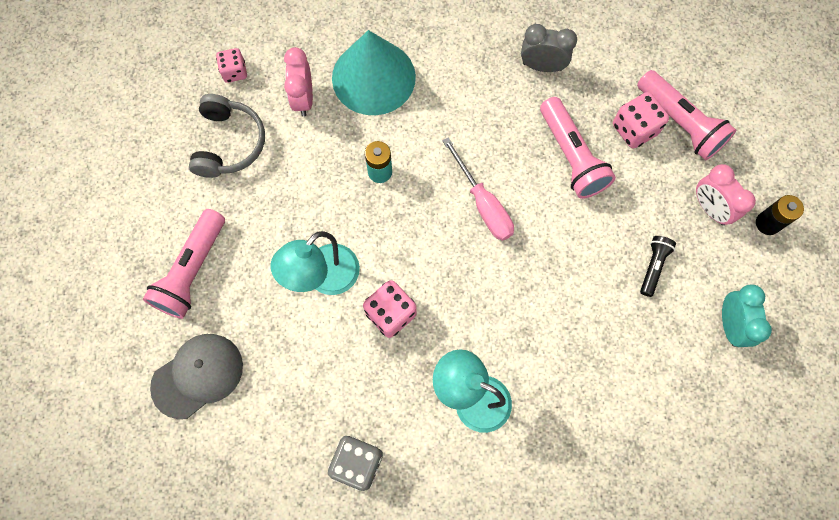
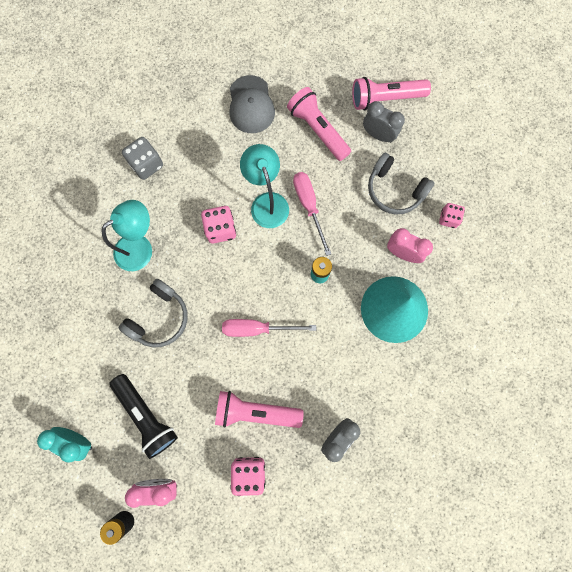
camera: 120 degrees right, 5 degrees up
pink flashlight [637,70,736,160] -> pink flashlight moved to [352,77,431,110]
black flashlight [640,236,676,297] -> black flashlight [109,374,178,459], size x1.83
none -> grey headphones [119,279,188,347]
none -> pink screwdriver [293,172,331,256]
none -> grey clock [363,101,405,143]

